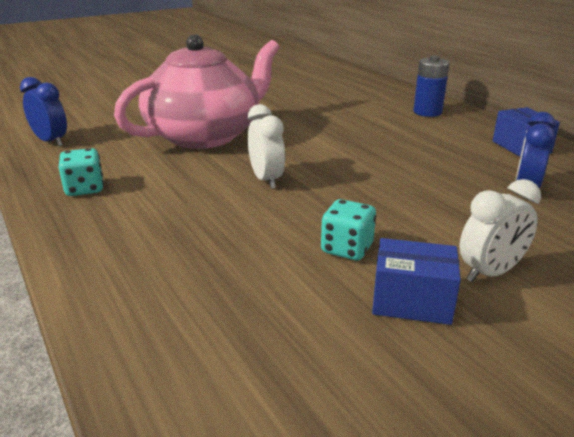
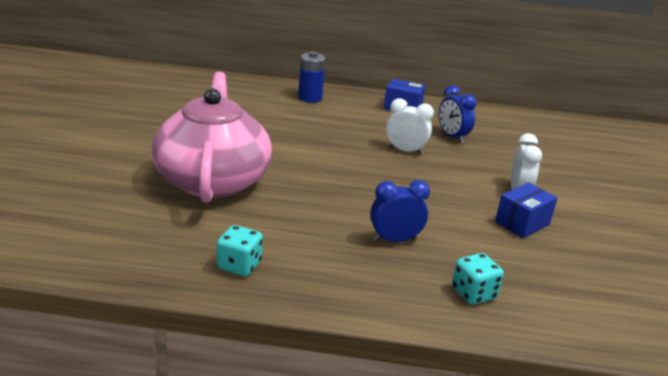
camera: 55 degrees left, 0 degrees up
blue clock [20,77,67,146] -> blue clock moved to [370,180,430,242]
white clock [248,104,285,189] -> white clock moved to [386,98,434,155]
turquoise dice [321,199,376,260] -> turquoise dice moved to [452,253,504,305]

